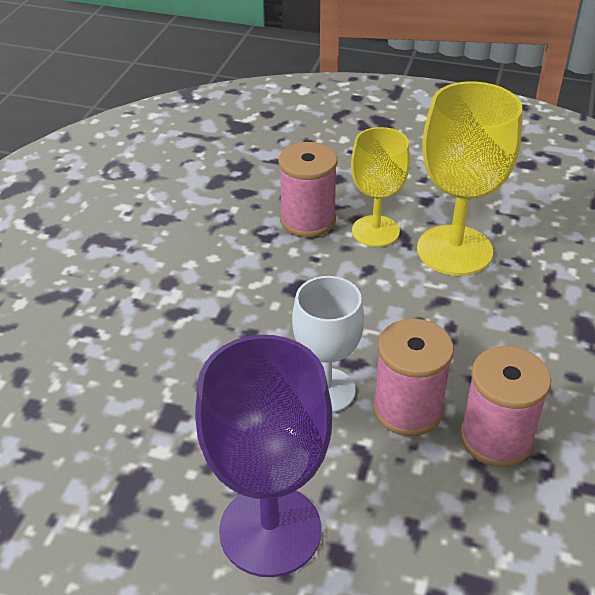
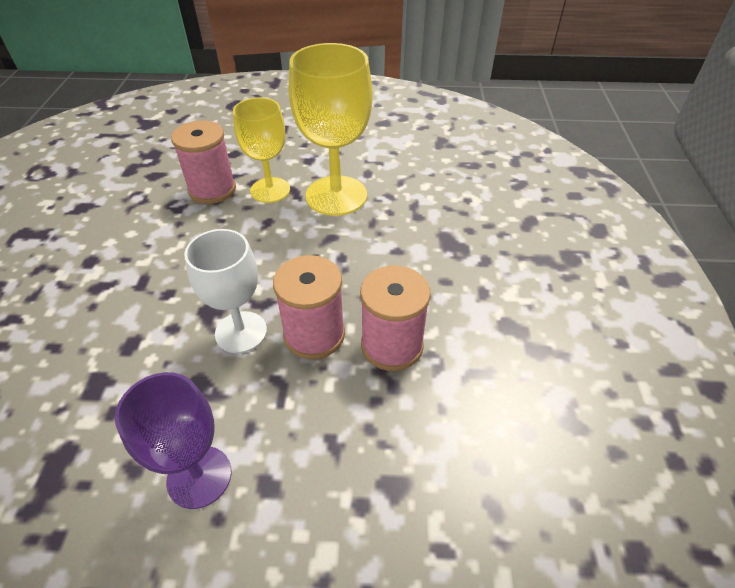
camera: 15 degrees left, 5 degrees up
purple goblet [195,335,332,577] -> purple goblet [115,372,231,509], size x0.65

